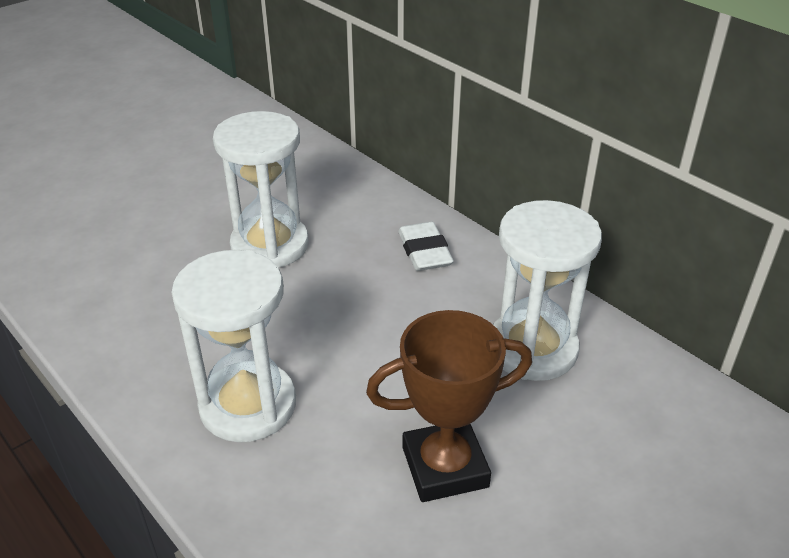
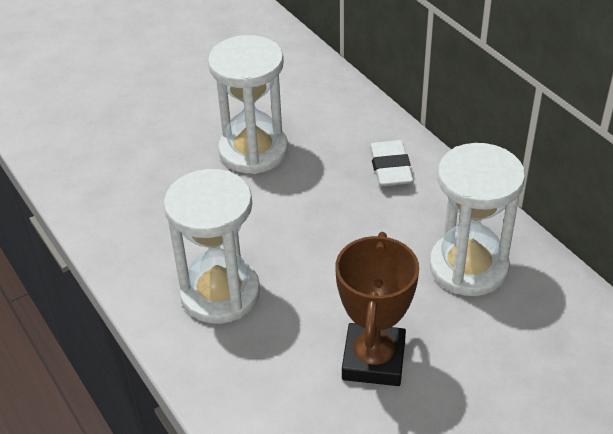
camera: 10 degrees right, 5 degrees up
brown trophy [366,310,532,502] -> brown trophy turned 75 degrees counterclockwise [335,232,419,386]

